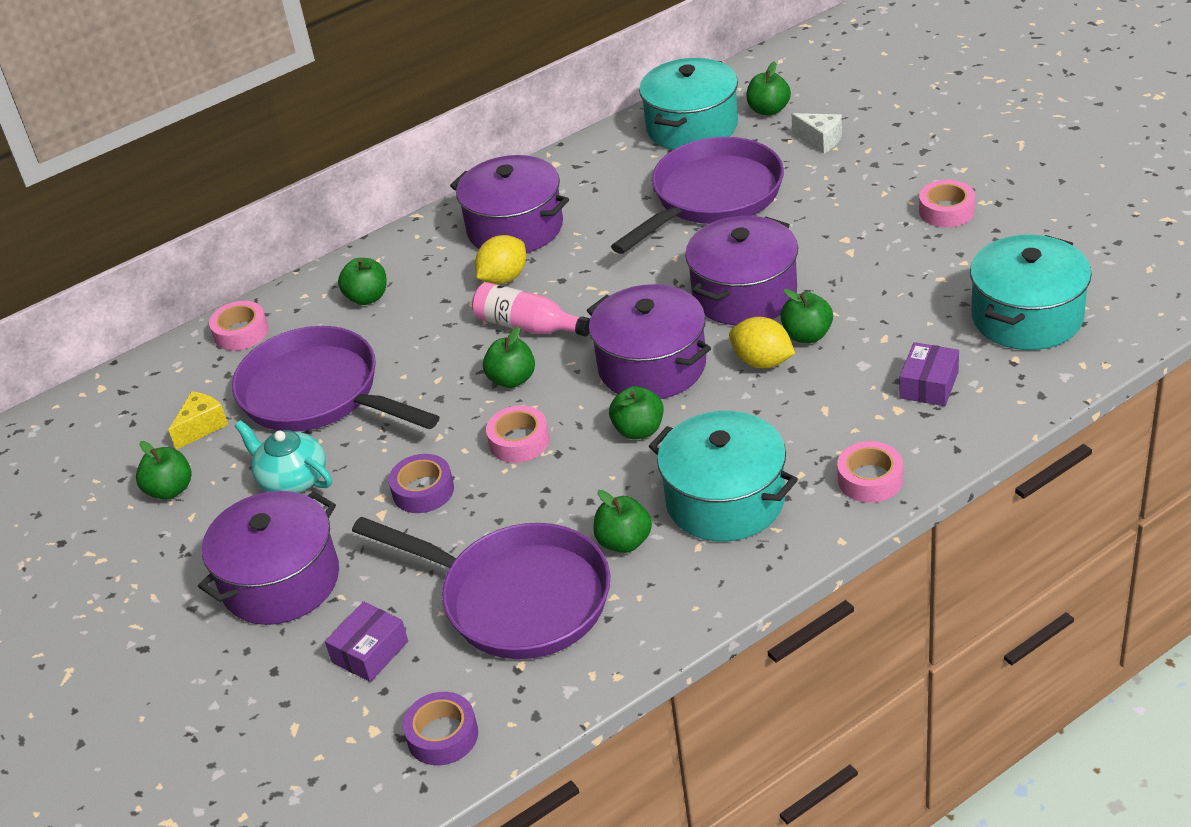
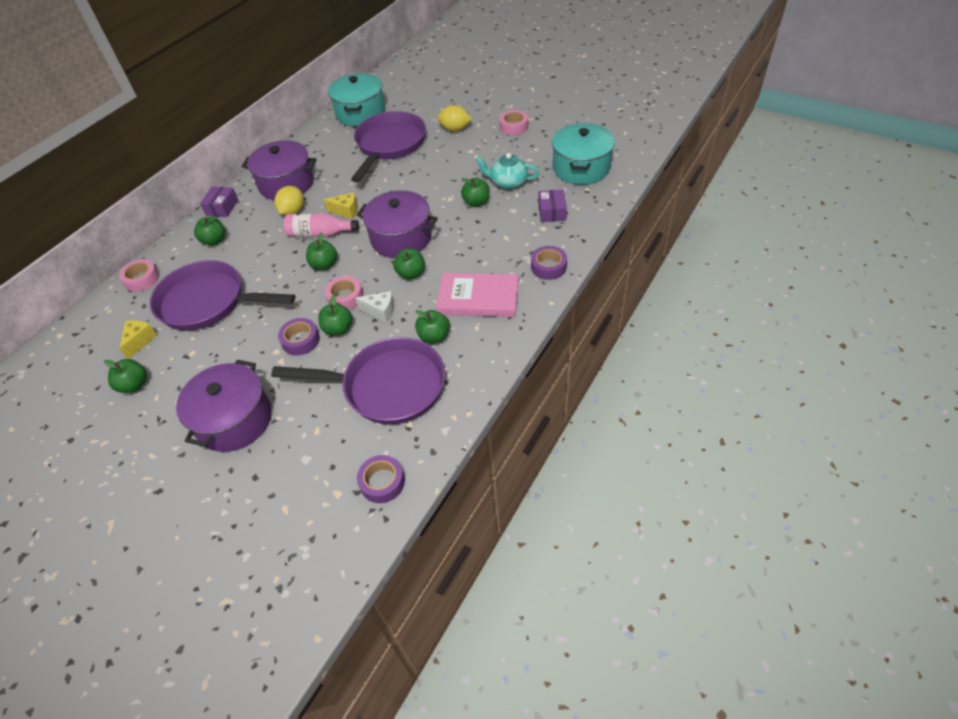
camera: 25 degrees left, 10 degrees up
turquoise teapot [235,420,332,493] -> turquoise teapot moved to [476,153,540,189]
purple box [325,601,408,682] -> purple box moved to [200,186,238,217]
turquoise pot [649,411,798,542] -> pink book [436,273,519,317]
purple pot [685,216,798,326] -> none
yellow lemon [729,317,795,368] -> yellow lemon moved to [437,105,472,131]
green apple [746,61,791,116] -> green apple moved to [318,295,353,335]
white cheese [792,113,842,154] -> white cheese moved to [355,291,394,323]
pink tape [837,441,903,503] -> purple tape [531,246,567,280]
none -> yellow cheese [324,192,358,219]

